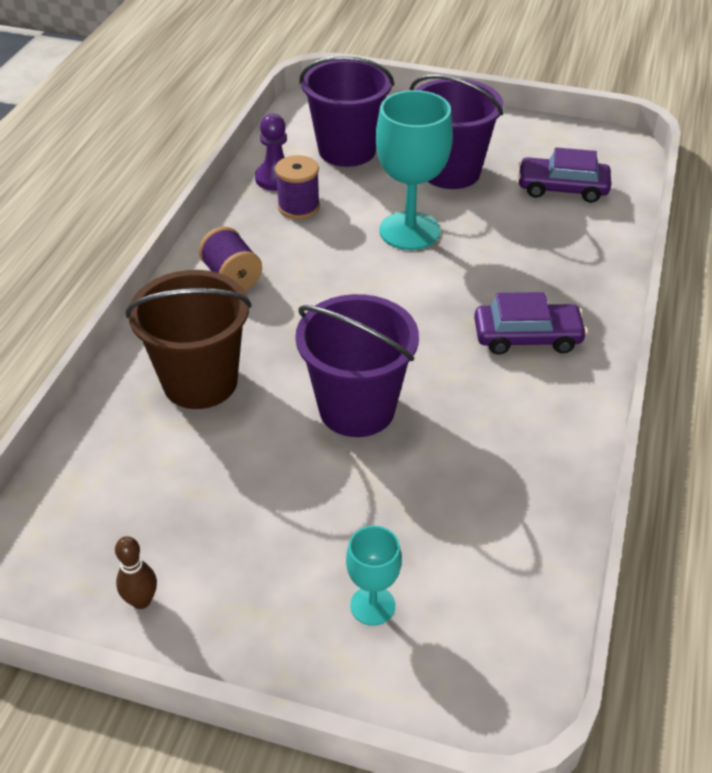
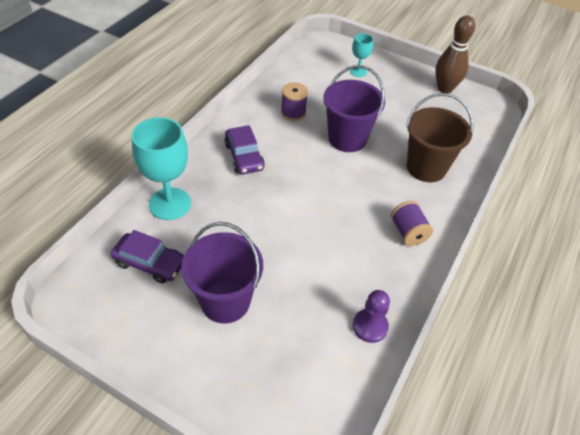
camera: 170 degrees left, 5 degrees up
brown bowling pin [115,536,157,609] -> brown bowling pin [435,15,475,94], size x2.03
purple spool [275,155,320,219] -> purple spool moved to [281,82,308,121]
purple bucket [299,56,394,167] -> none
turquoise goblet [376,90,453,250] -> turquoise goblet moved to [132,117,191,220]
purple car [474,292,588,355] -> purple car turned 120 degrees counterclockwise [224,125,265,175]

